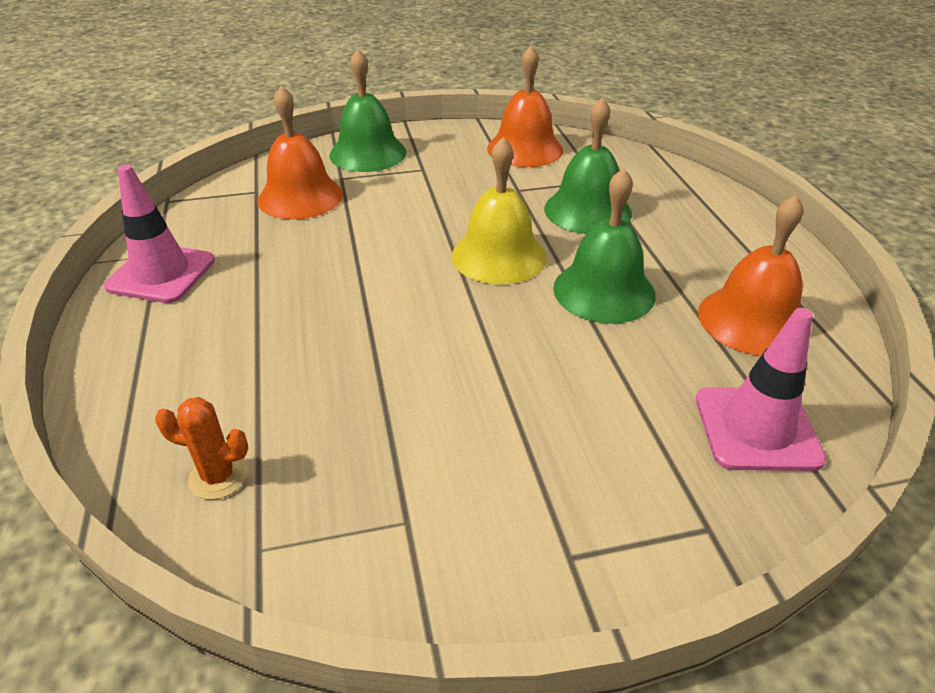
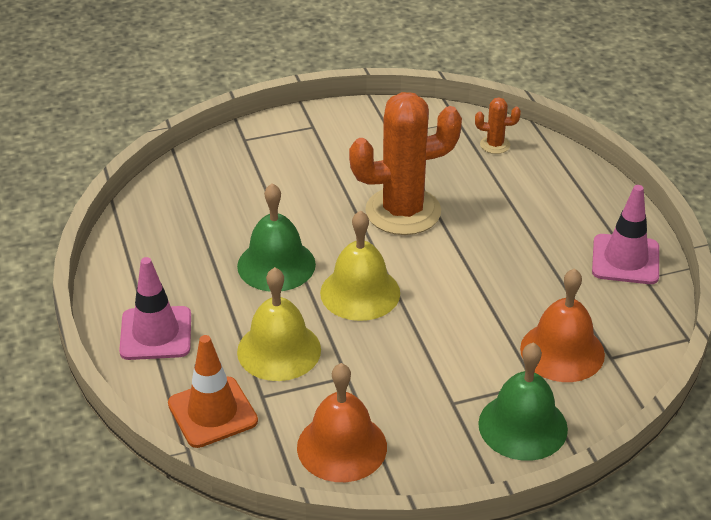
camera: 175 degrees right, 0 degrees up
green bell [544,97,632,234] -> yellow bell [237,267,321,381]
pink traffic cone [696,308,826,471] -> pink traffic cone moved to [119,257,191,360]
orange bell [698,195,804,356] -> none
none -> orange traffic cone [168,335,258,448]
none -> orange cactus [349,92,462,235]

